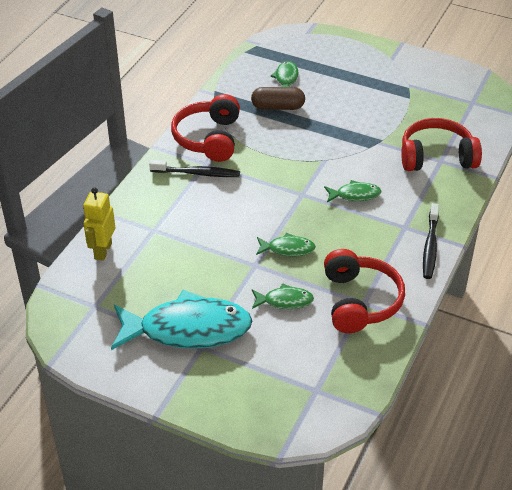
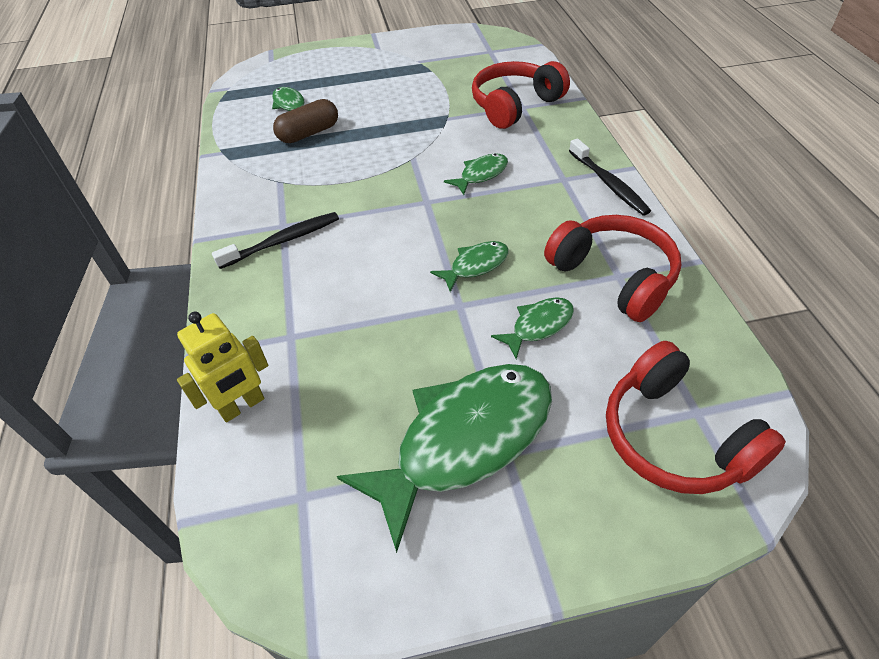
camera: 35 degrees left, 5 degrees up
yellow robot [83,187,115,261] -> yellow robot turned 105 degrees counterclockwise [177,312,268,422]
turquoise fish [111,290,252,350] -> green fish [337,364,552,553]
red headphones [171,94,240,162] -> red headphones moved to [606,341,786,494]

